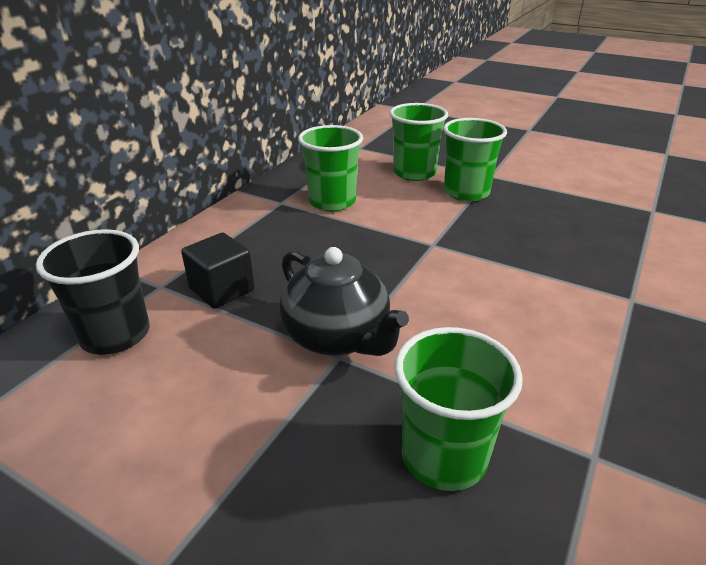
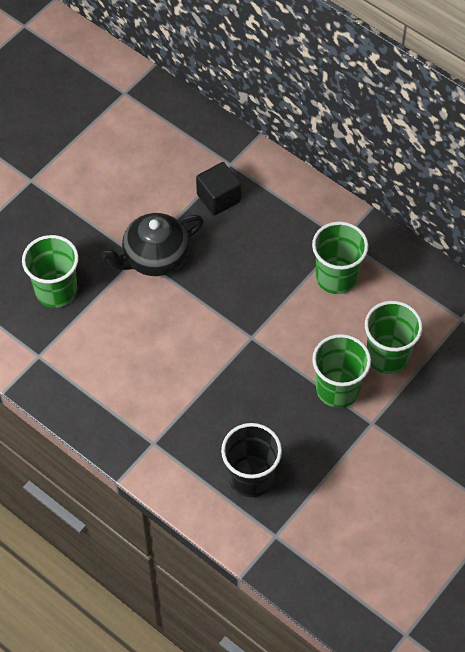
camera: 100 degrees right, 25 degrees up
black cup [36,229,149,355] -> black cup moved to [221,423,282,497]

